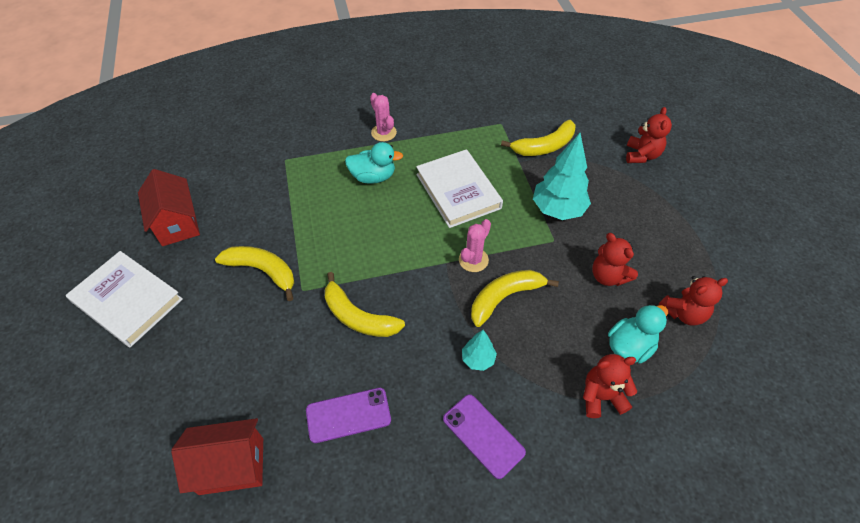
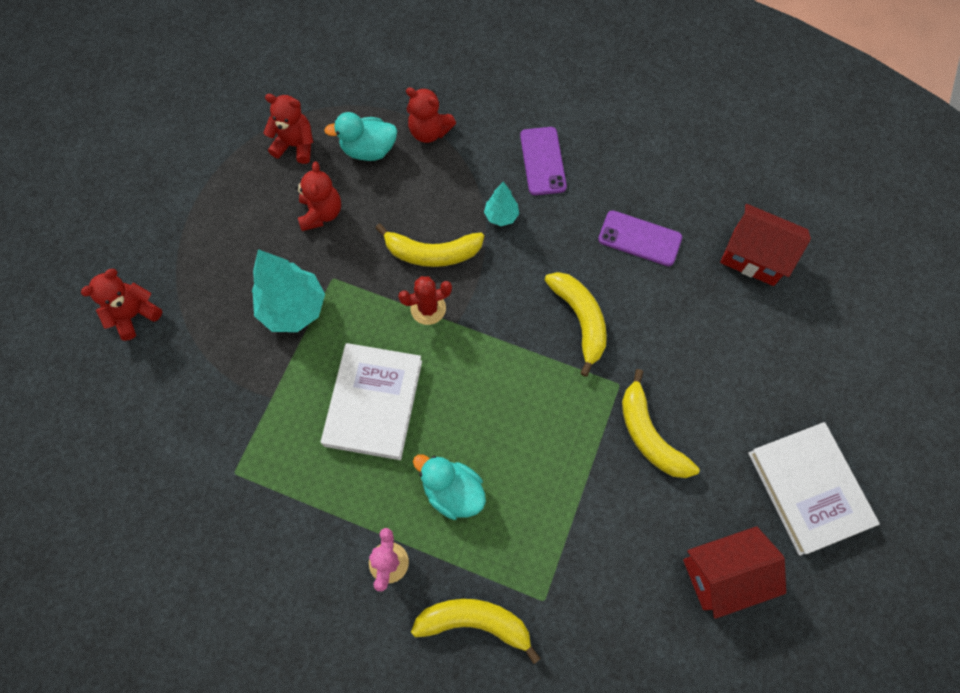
camera: 145 degrees left, 15 degrees up
red house [138,169,200,246] -> red house turned 60 degrees clockwise [683,526,786,619]
pink cactus [459,219,491,272] -> red cactus [398,276,452,325]
yellow banana [501,120,575,156] -> yellow banana moved to [411,599,541,664]

